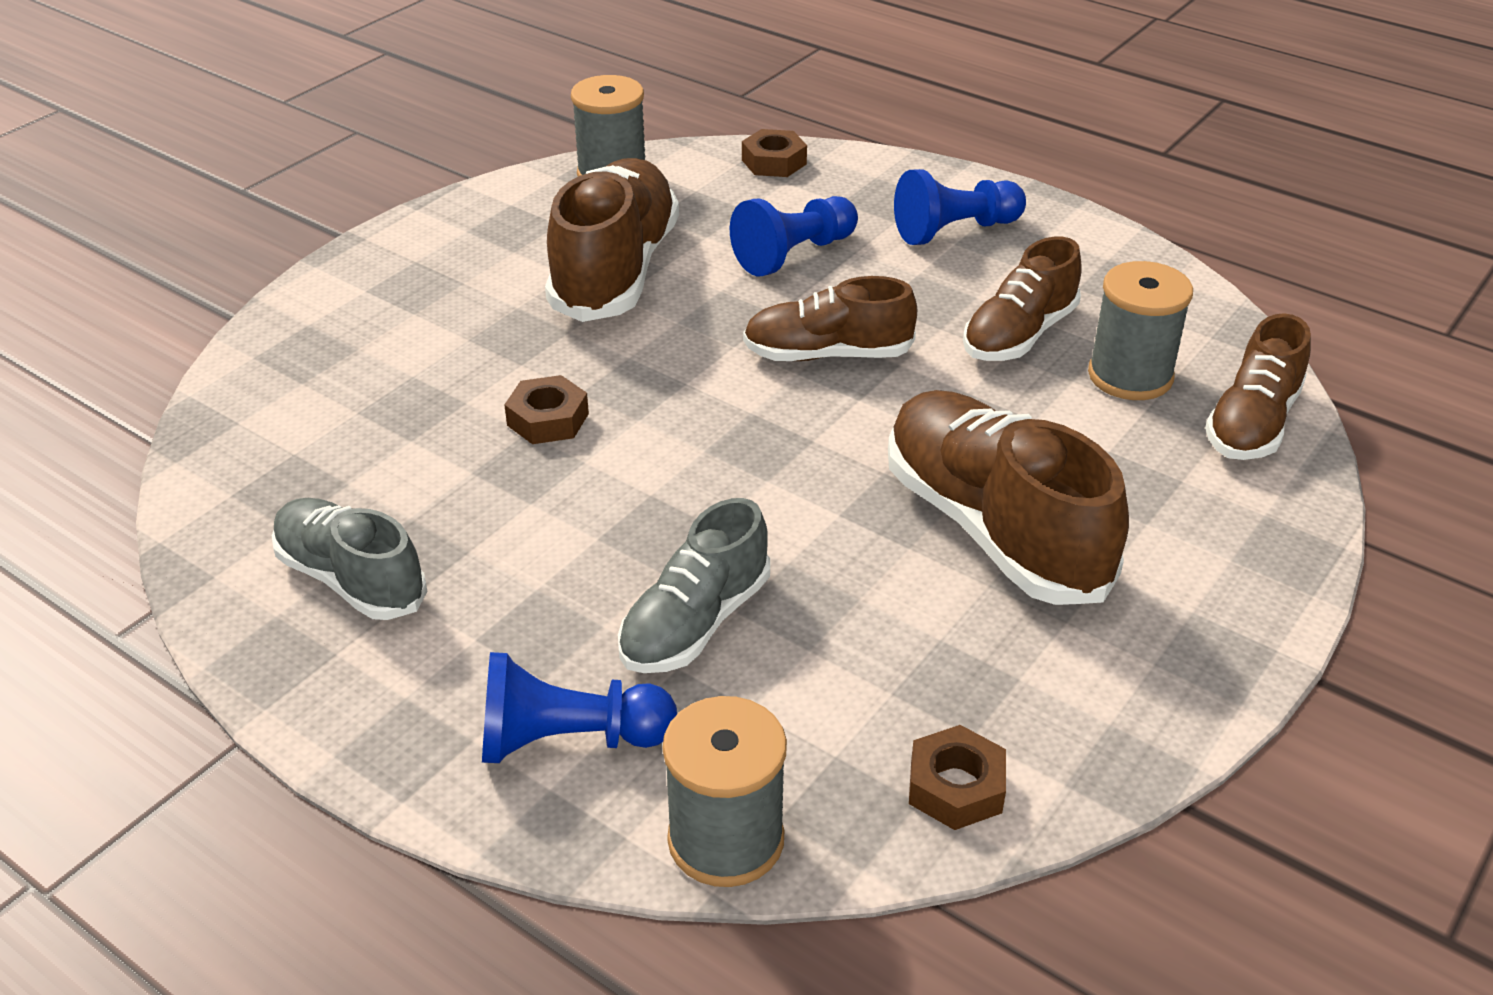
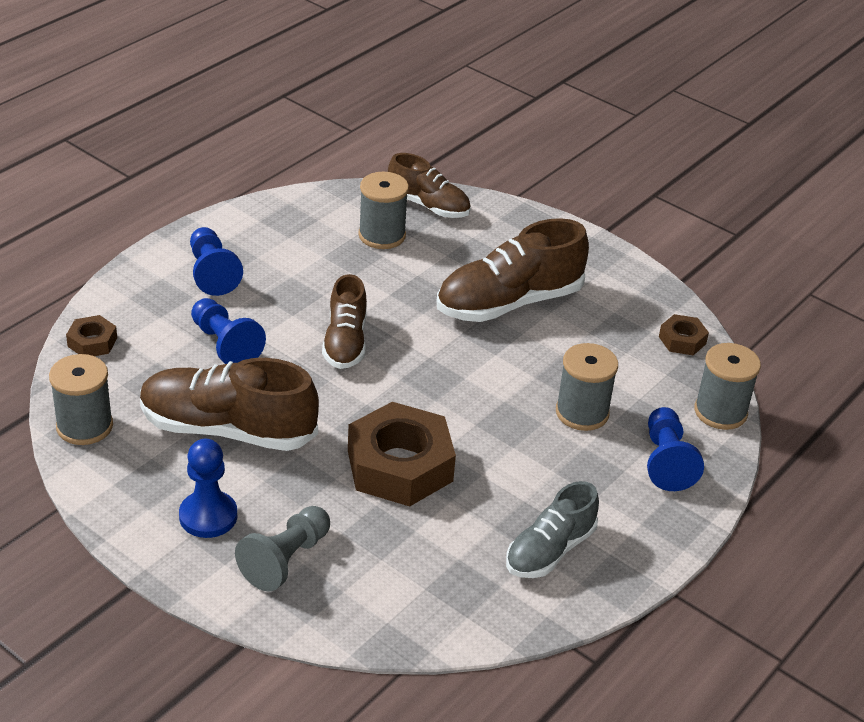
camera: 90 degrees left, 0 degrees up
brown nut [504,375,589,444] -> brown nut [348,402,456,506], size x2.12
grey shoe [618,498,770,673] -> grey spool [556,343,618,431]
brown shoe [963,236,1082,361] -> none
none -> blue pawn [179,439,237,538]
none -> grey pawn [235,506,330,592]

